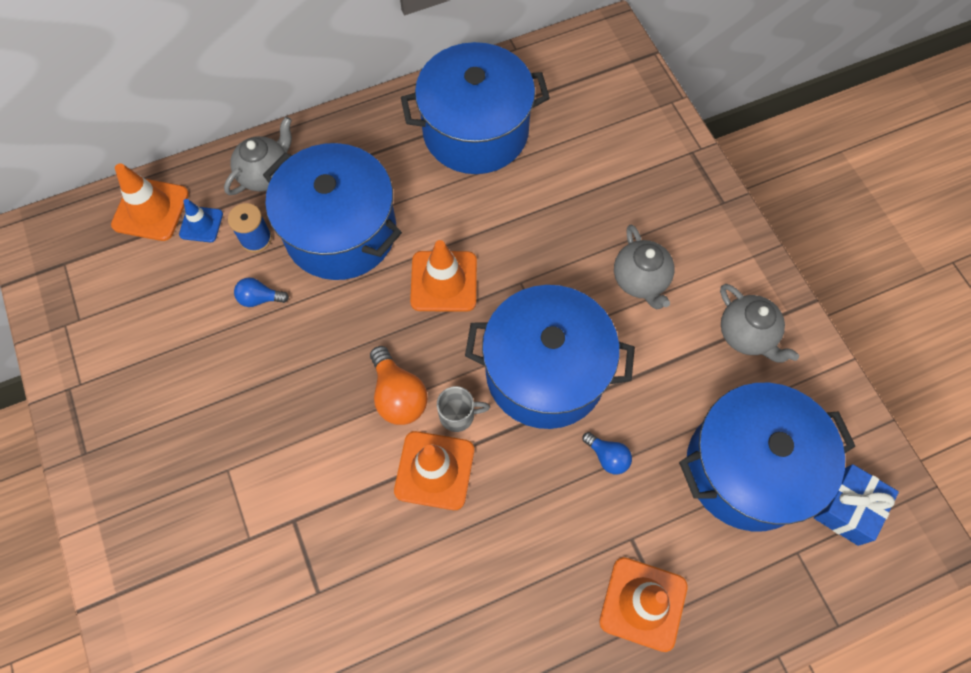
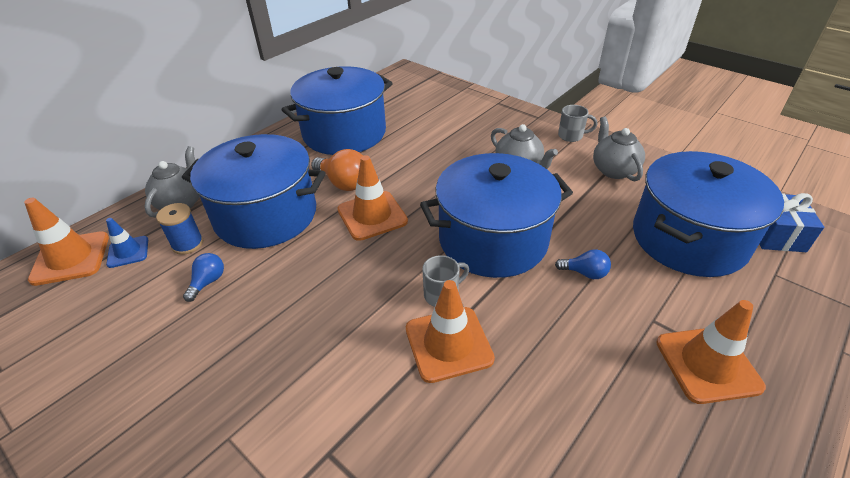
camera: 25 degrees left, 25 degrees down
blue light bulb [234,277,289,307] -> blue light bulb turned 135 degrees clockwise [183,253,224,302]
orange light bulb [370,346,428,425] -> orange light bulb moved to [311,149,363,191]
grey teapot [720,284,799,363] -> grey teapot turned 135 degrees counterclockwise [593,116,645,181]
none -> grey mug [558,105,597,142]

